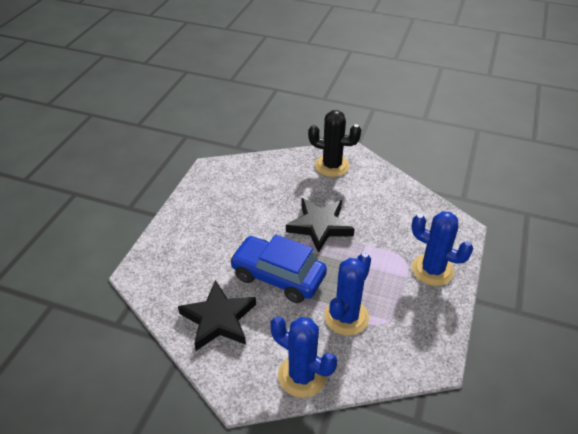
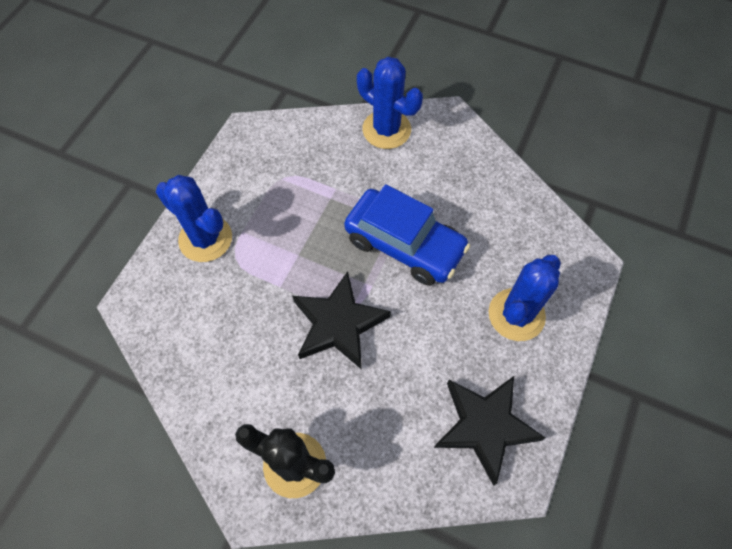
camera: 175 degrees left, 20 degrees up
black star [178,280,256,351] -> black star moved to [434,376,545,486]
blue cactus [324,253,371,336] -> blue cactus moved to [489,255,561,341]

